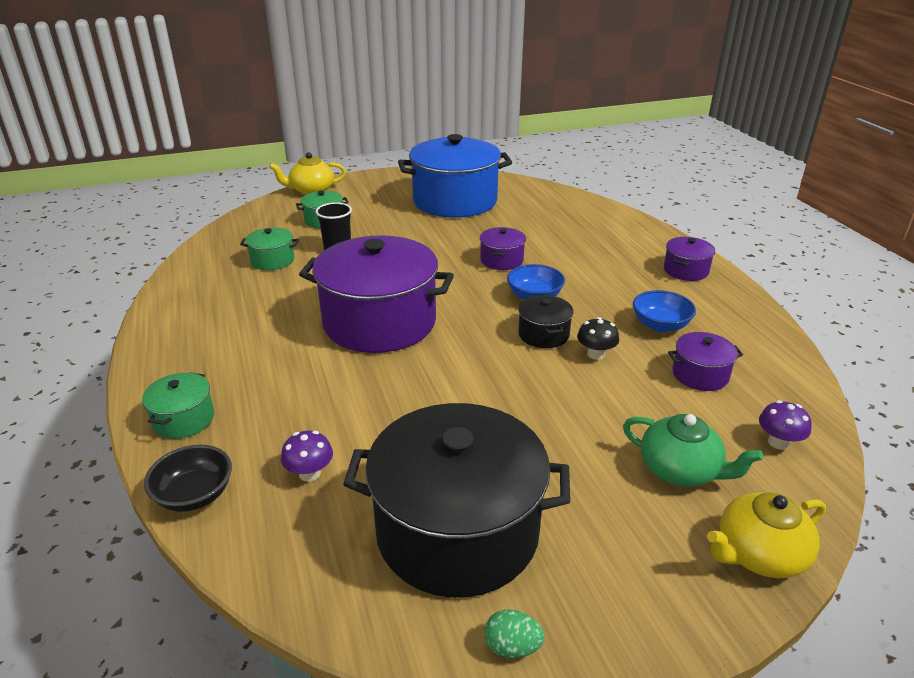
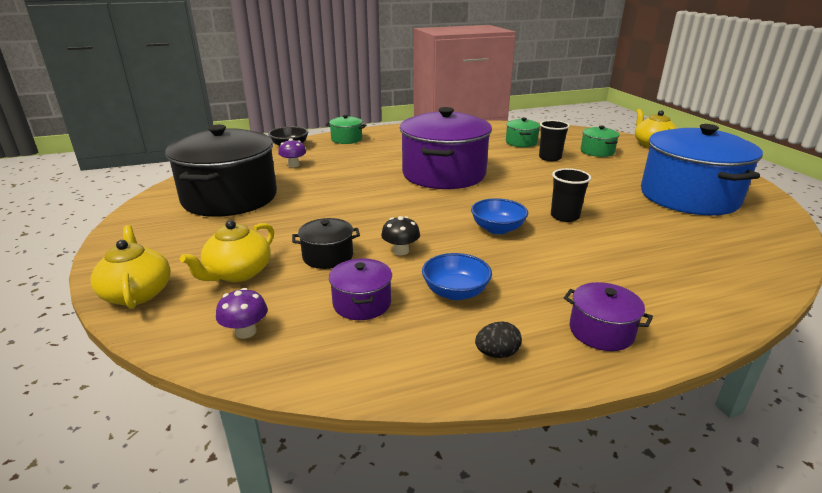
camera: 90 degrees right, 5 degrees down
purple pot [480,227,526,270] -> black cup [551,168,591,222]
green egg [484,609,545,658] -> none
black pot [518,295,573,348] -> black pot moved to [292,218,360,269]
green teapot [623,414,763,487] -> yellow teapot [180,220,274,282]
none -> black egg [475,321,522,358]

